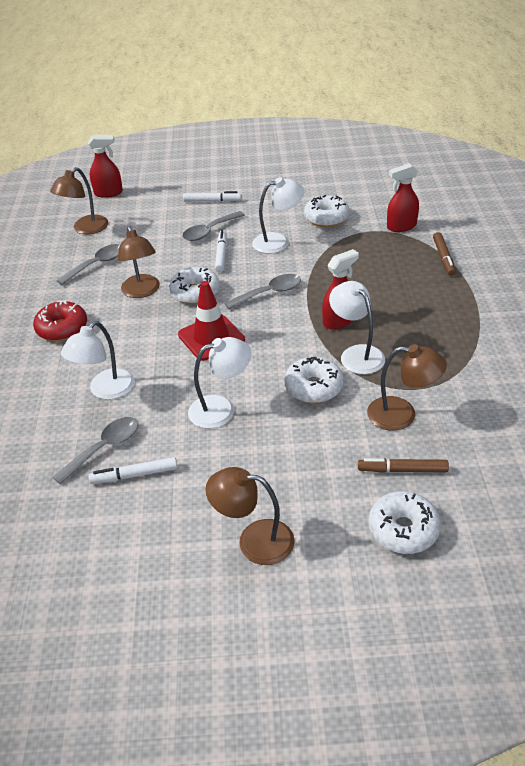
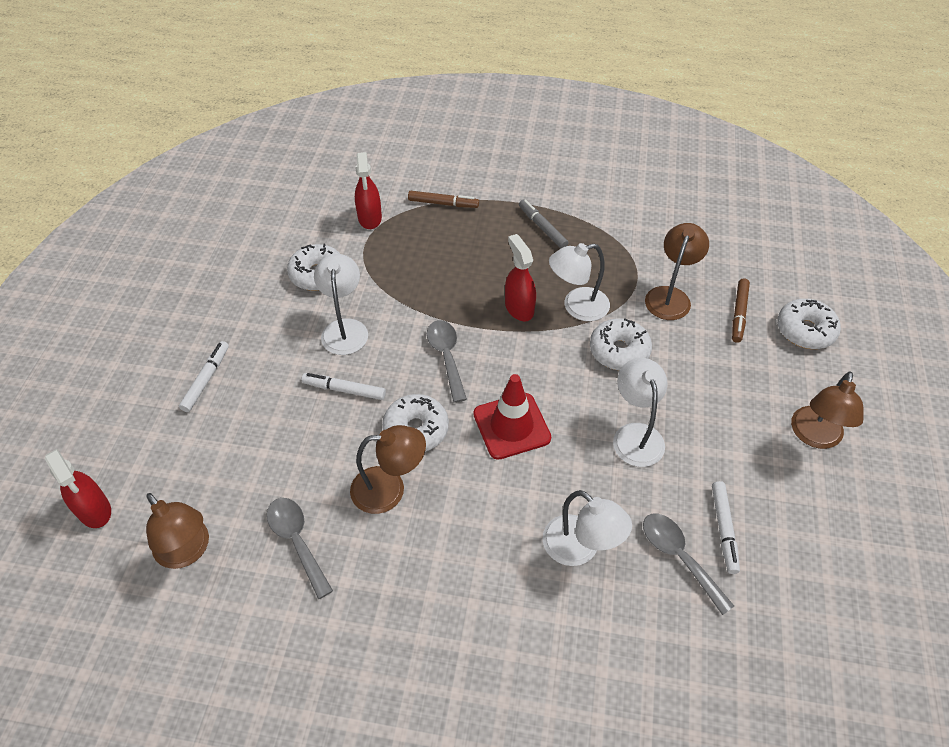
camera: 80 degrees left, 10 degrees up
red donut [33,301,87,341] -> none
red spray bottle [88,135,123,198] -> red spray bottle turned 135 degrees clockwise [45,449,111,528]
grey spoon [182,211,245,241] -> none
none -> grey marker [519,200,568,248]

